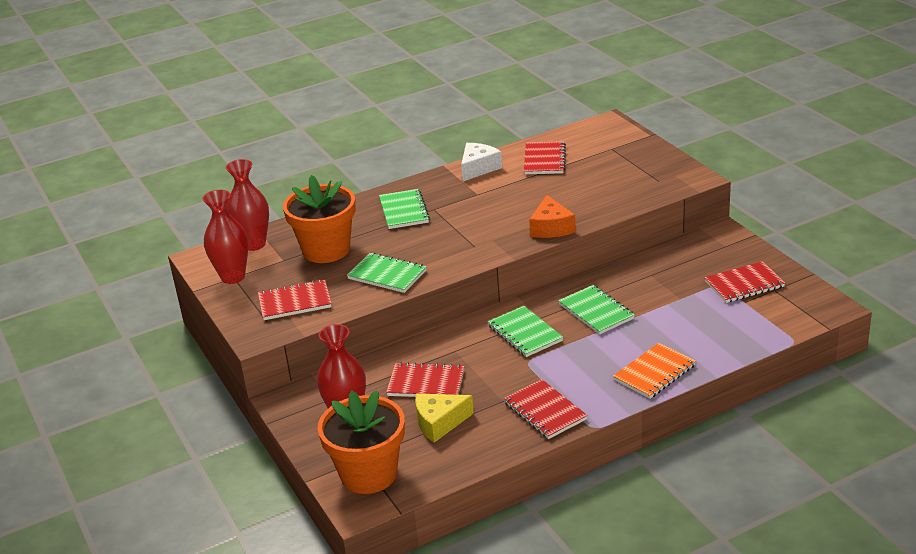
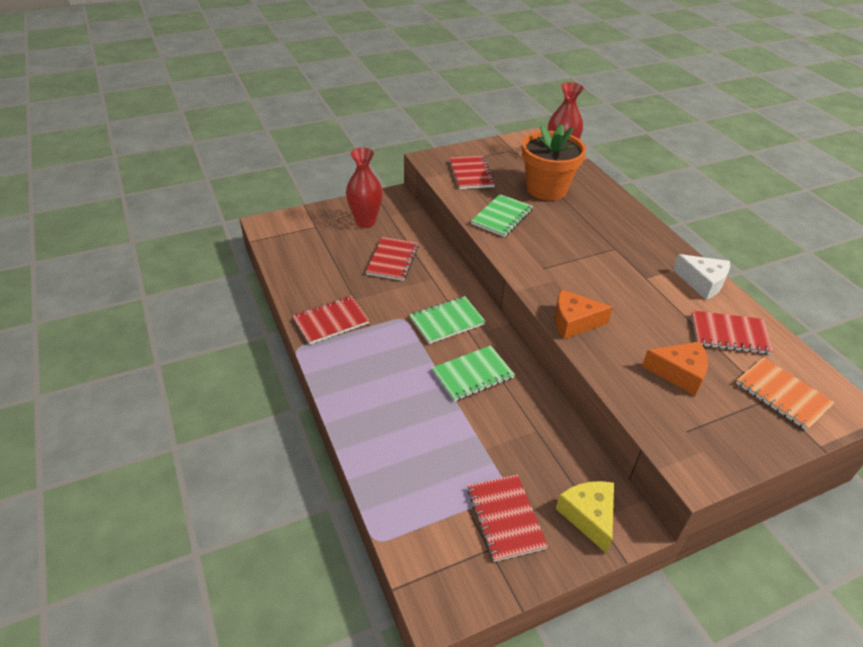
camera: 90 degrees right, 10 degrees up
red vase [203,190,248,284] -> none
orange flower pot [318,390,405,494] -> none
green notebook [379,189,430,229] -> none
yellow cheese [415,393,474,443] -> yellow cheese moved to [556,481,614,554]
orange notebook [613,343,696,399] -> orange notebook moved to [736,357,835,431]
none -> orange cheese [642,342,708,396]

